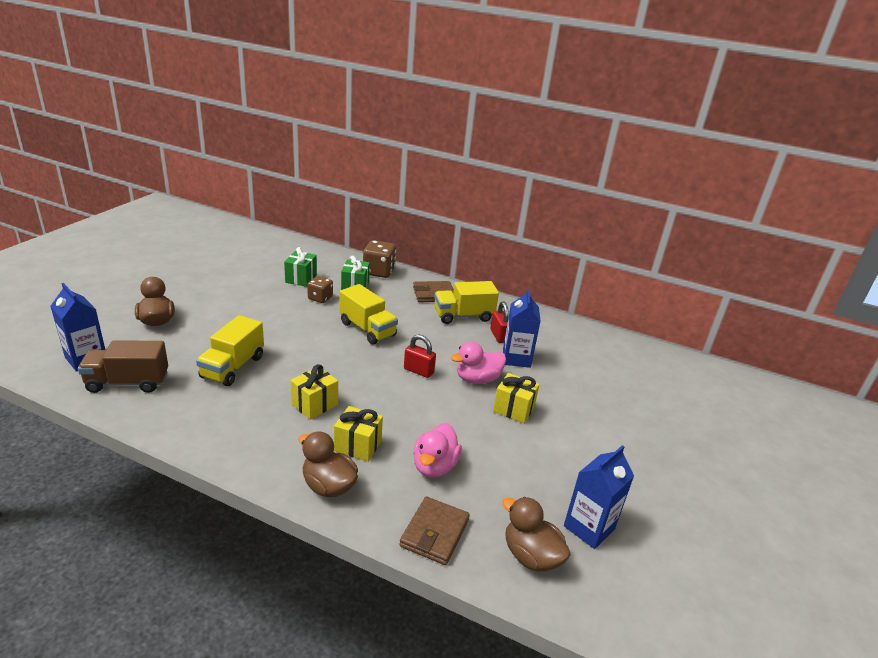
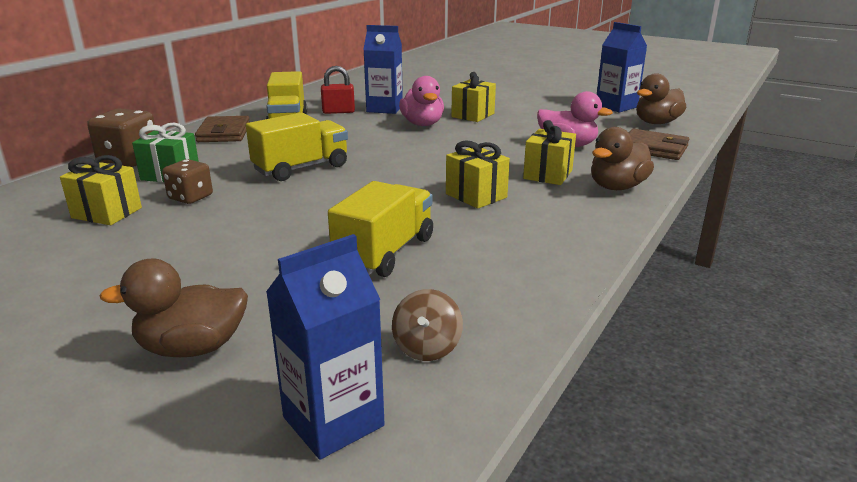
camera: 80 degrees left, 5 degrees down
brown truck [78,340,168,393] -> brown spinning top [392,289,463,361]
yellow truck [196,315,264,386] -> yellow truck turned 90 degrees counterclockwise [328,181,433,277]
green gift [284,247,317,287] -> yellow gift [60,155,142,225]
red padlock [404,334,436,378] -> none

